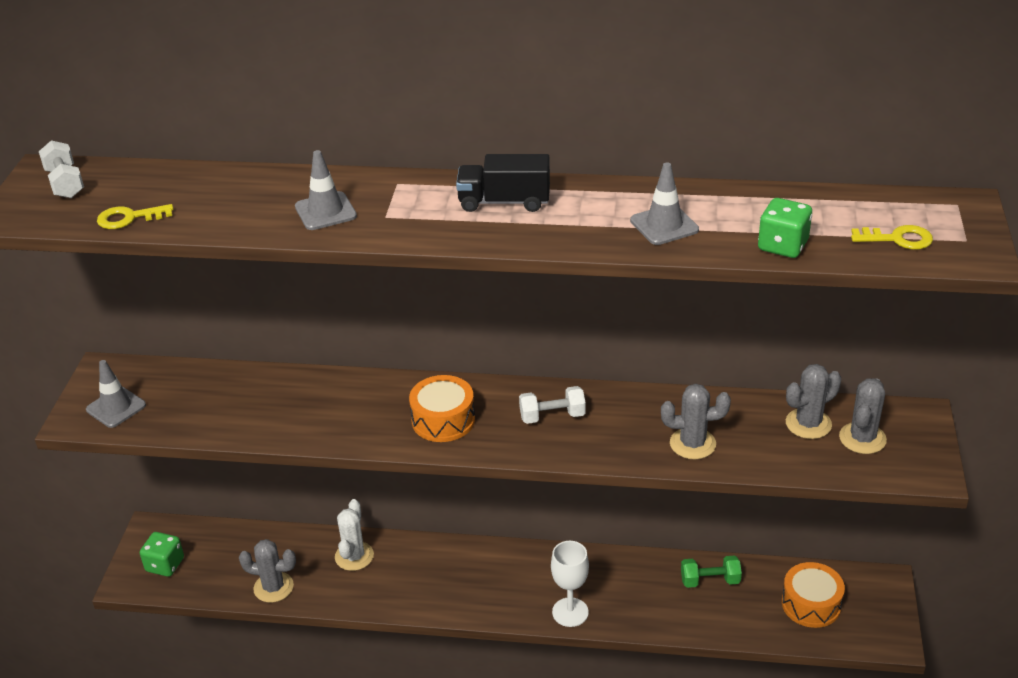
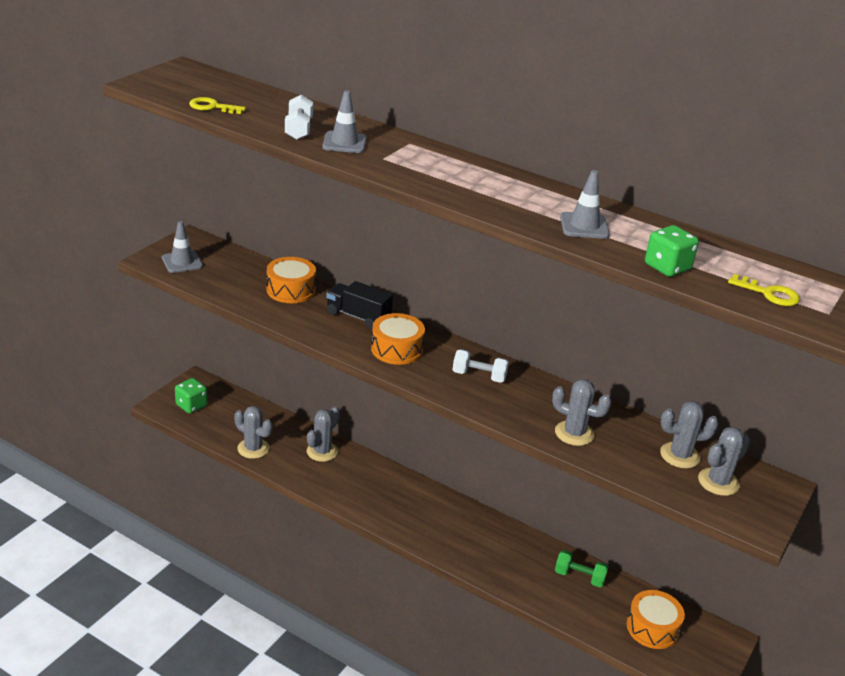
camera: 20 degrees right, 5 degrees down
white dumbbell [39,140,84,198] -> white dumbbell moved to [285,95,313,140]
white cactus [335,499,374,571] -> grey cactus [307,406,340,462]
black truck [456,154,550,212] -> black truck moved to [326,281,393,329]
white goblet [551,541,589,627] -> none
none -> orange drum [267,257,316,303]

